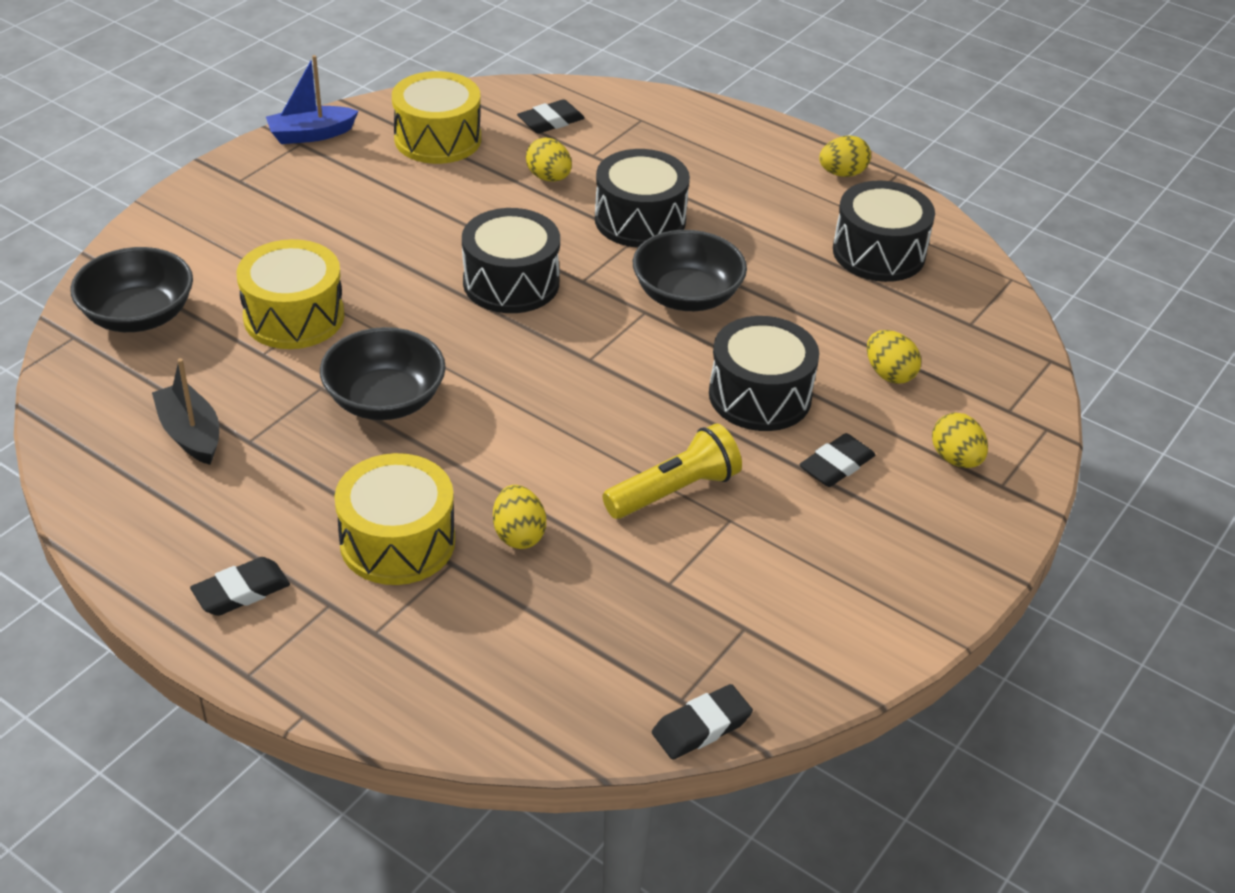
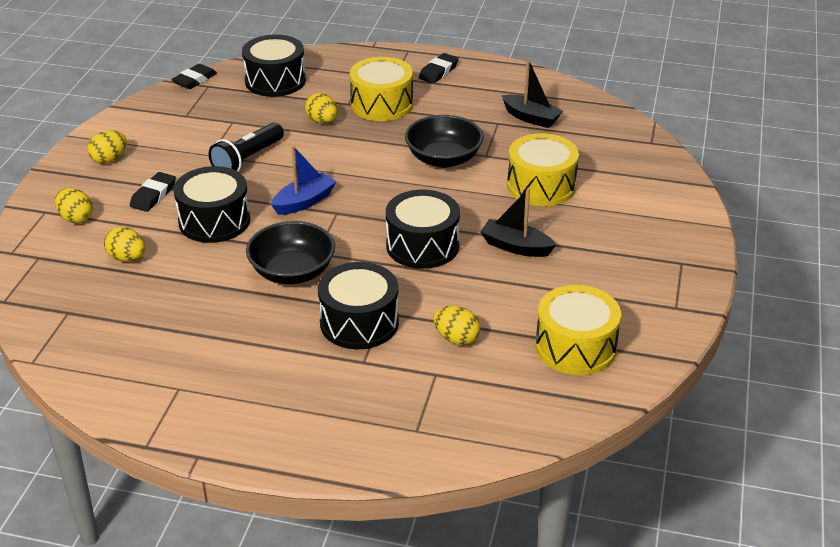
camera: 160 degrees right, 5 degrees down
black bowl [70,247,193,332] -> none
blue boat [266,55,359,144] -> blue boat moved to [271,146,336,215]
black eraser [517,99,585,134] -> none
yellow flashlight [603,423,742,519] -> black flashlight [208,123,284,171]
yellow egg [819,135,871,177] -> yellow egg moved to [87,130,127,164]
black drum [833,181,935,282] -> black drum moved to [242,34,306,97]
none -> black boat [480,188,556,257]

